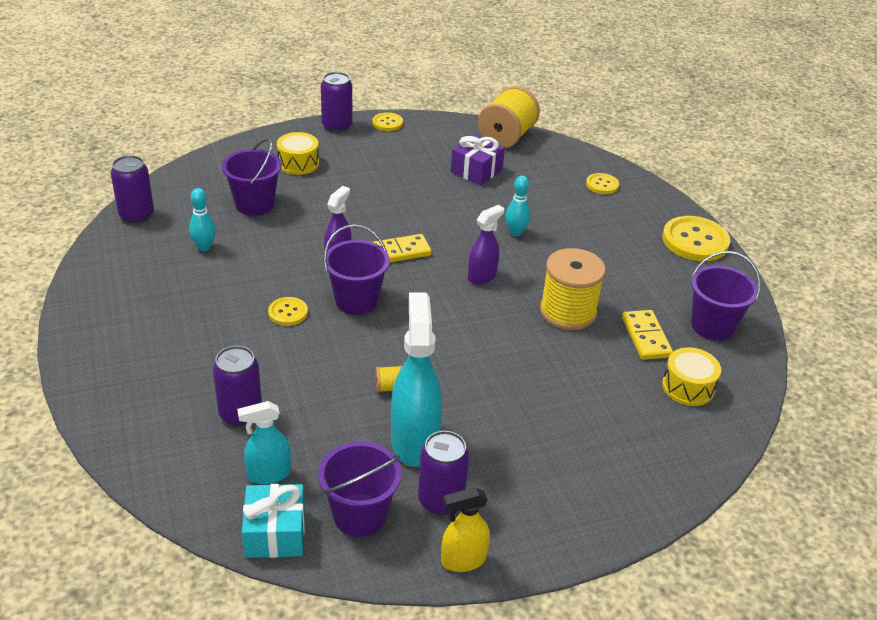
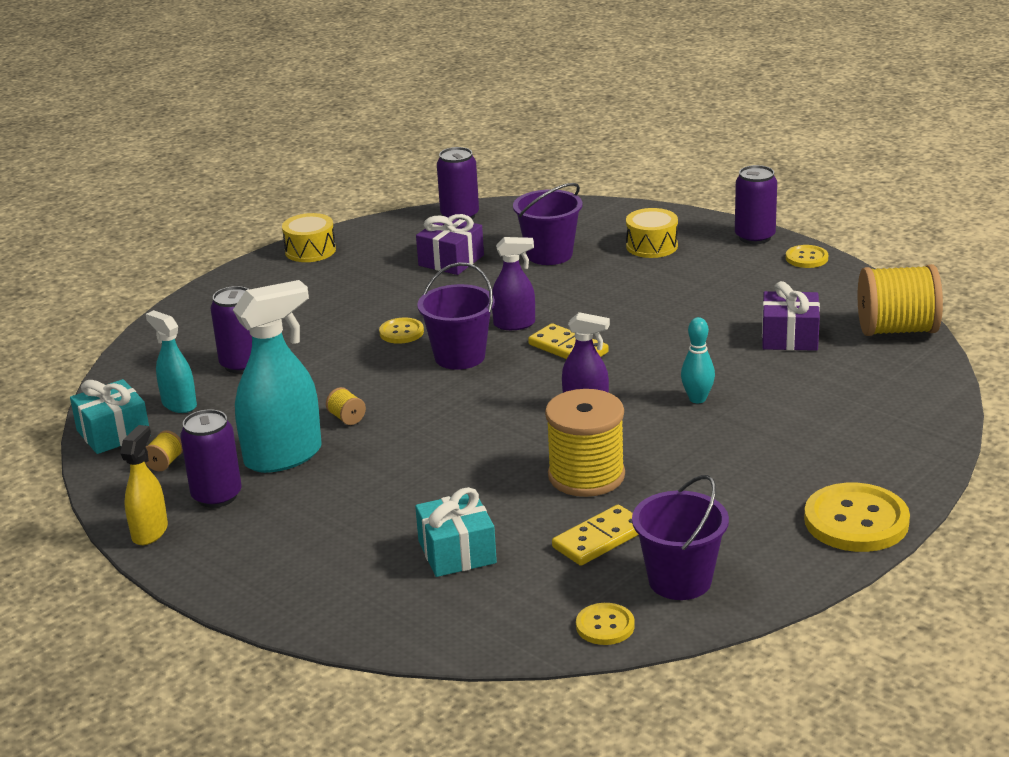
camera: 65 degrees right, 10 degrees down
turquoise bowling pin [189,188,216,251] -> purple gift [416,214,484,275]
purple bucket [318,442,402,537] -> yellow spool [145,430,183,471]
yellow spray bottle [441,487,490,572] -> yellow spray bottle turned 60 degrees clockwise [120,425,168,545]
yellow button [586,173,619,194] -> yellow button moved to [576,603,635,645]
yellow drum [662,347,721,406] -> yellow drum moved to [282,213,336,262]
none -> turquoise gift [415,487,497,577]

